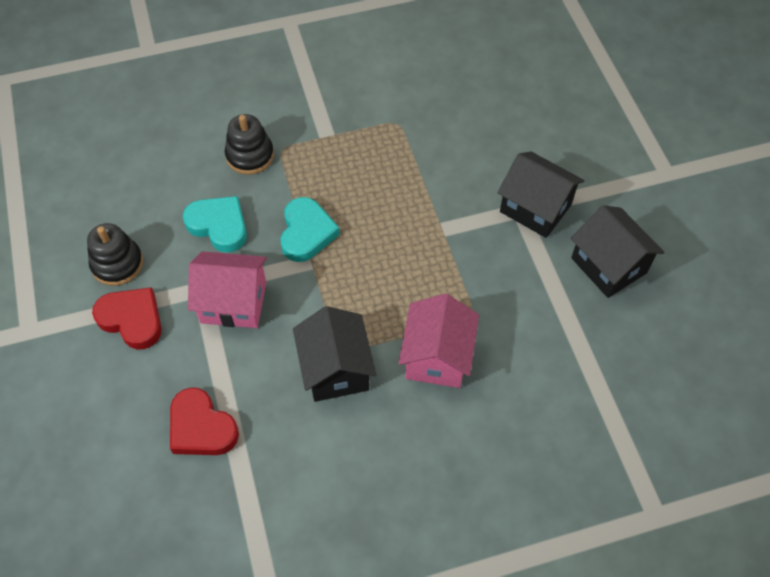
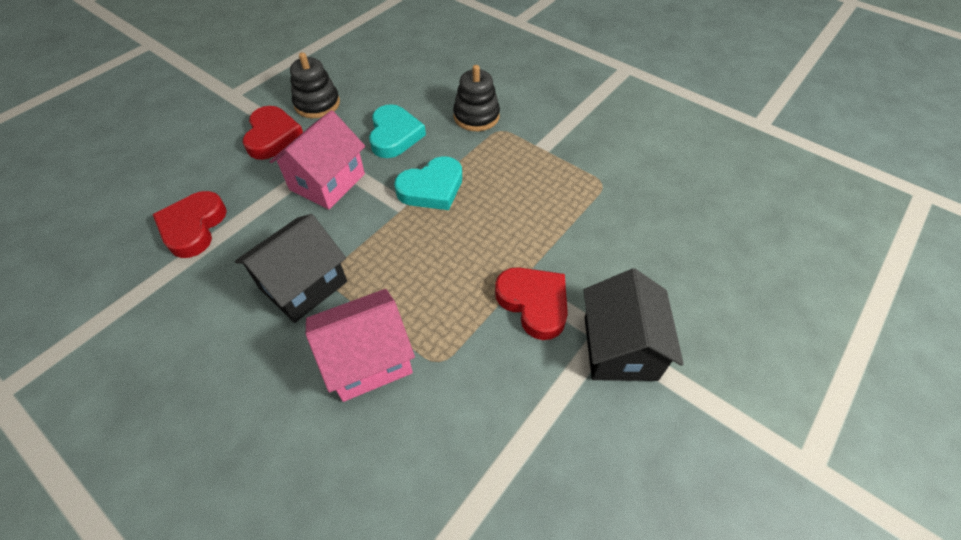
camera: 55 degrees right, 5 degrees down
pink house [188,251,267,328] -> pink house turned 60 degrees clockwise [269,110,365,209]
black house [571,205,665,298] -> none
none -> red heart [495,267,568,340]

